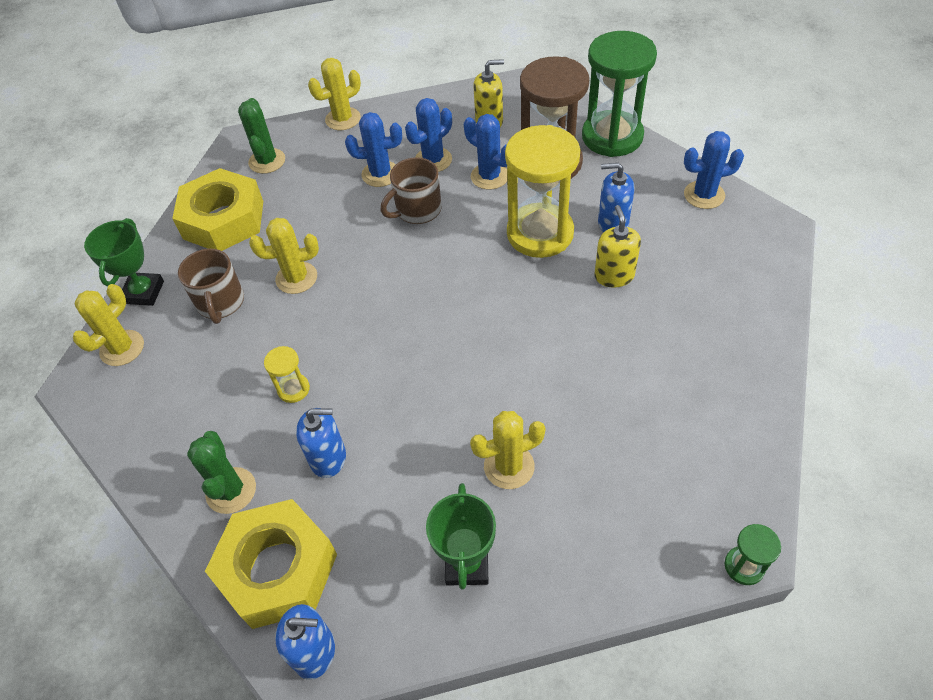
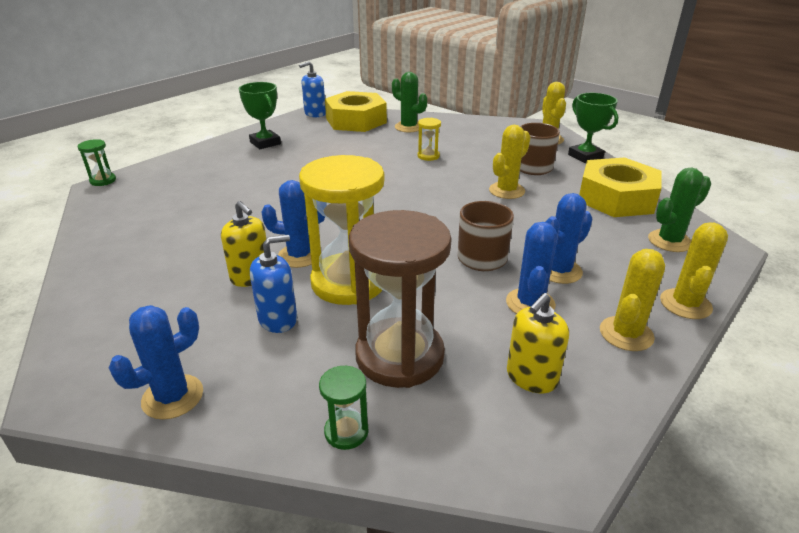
camera: 140 degrees right, 20 degrees down
green cactus [238,98,285,174] -> green cactus turned 75 degrees counterclockwise [648,168,711,252]
blue soap dispenser [296,408,346,478] -> none
blue cactus [464,114,507,190] -> blue cactus moved to [261,180,325,268]
yellow cactus [470,411,546,489] -> yellow cactus moved to [600,249,665,351]
green hourglass [582,31,657,157] -> green hourglass [319,366,368,450], size x0.43

